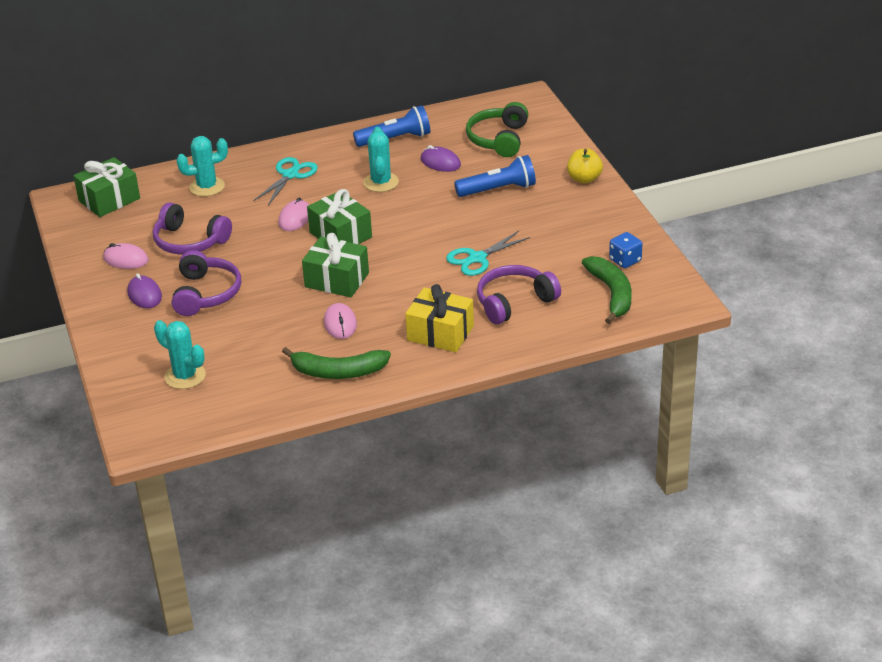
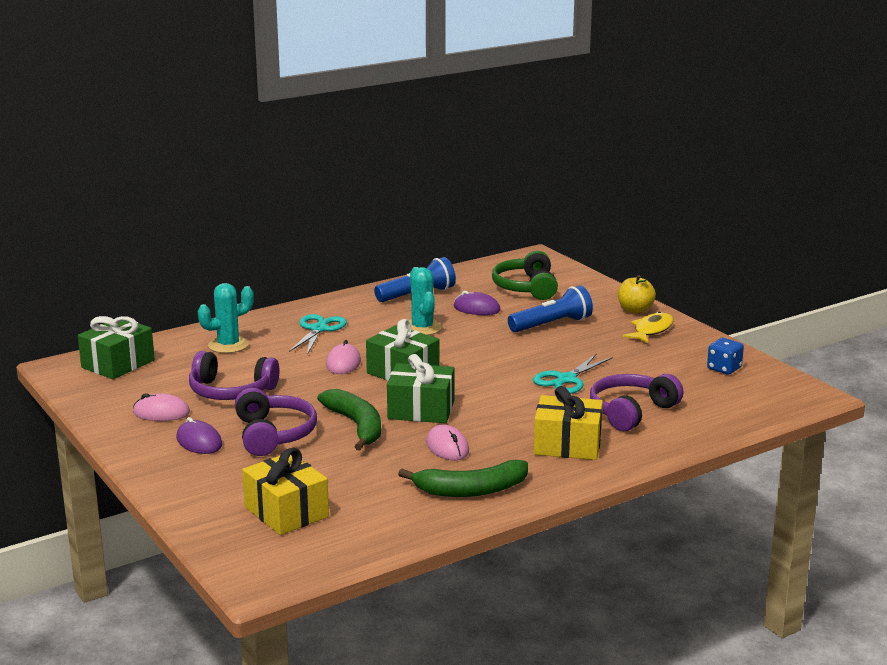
camera: 15 degrees left, 15 degrees down
turquoise cactus [154,320,206,389] -> yellow gift [242,448,329,535]
green banana [582,256,632,324] -> green banana moved to [317,389,381,451]
none -> yellow fish [623,312,673,343]

